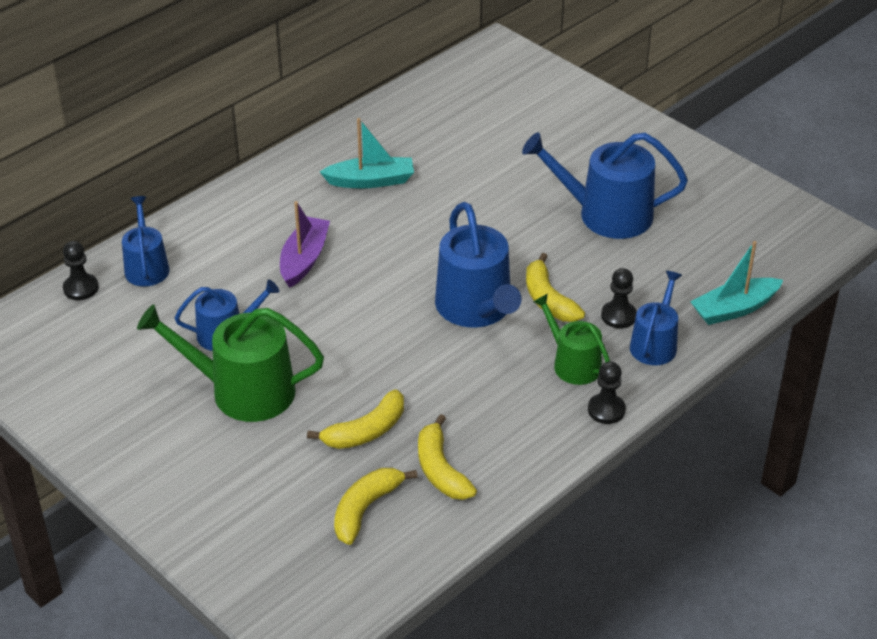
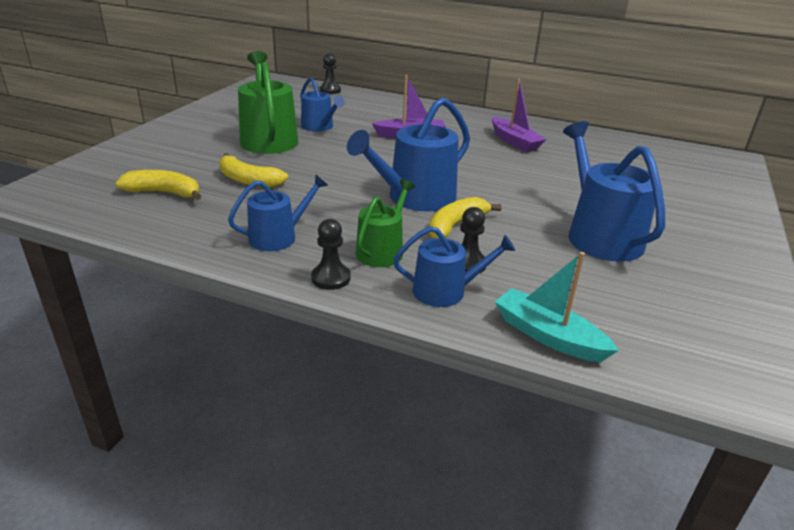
camera: 65 degrees right, 10 degrees down
blue watering can [122,196,170,286] -> blue watering can moved to [228,175,328,251]
turquoise boat [320,118,414,188] -> purple boat [492,79,547,152]
yellow banana [418,414,477,500] -> none

